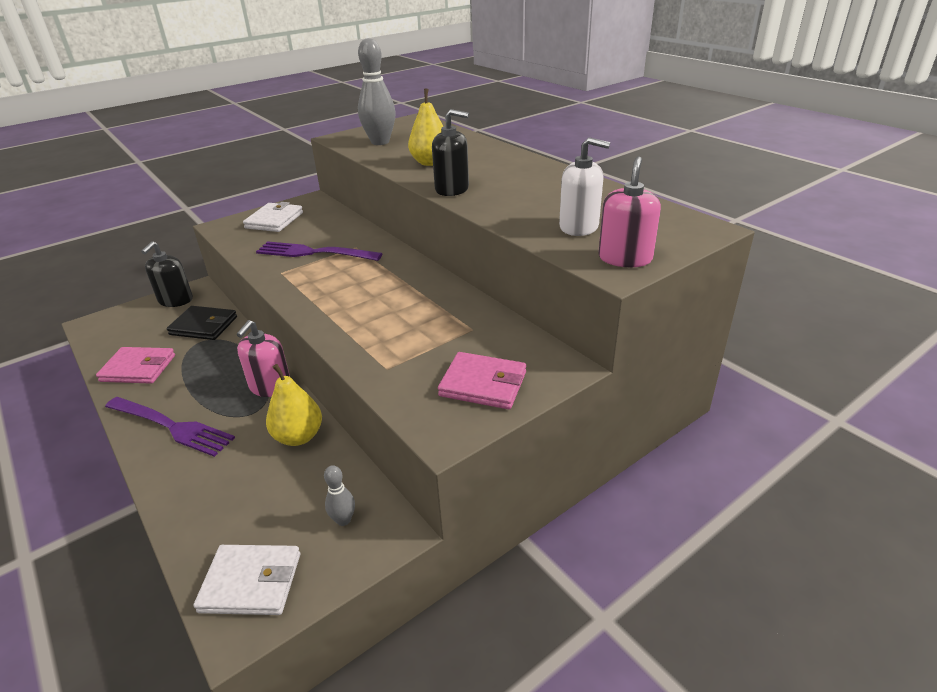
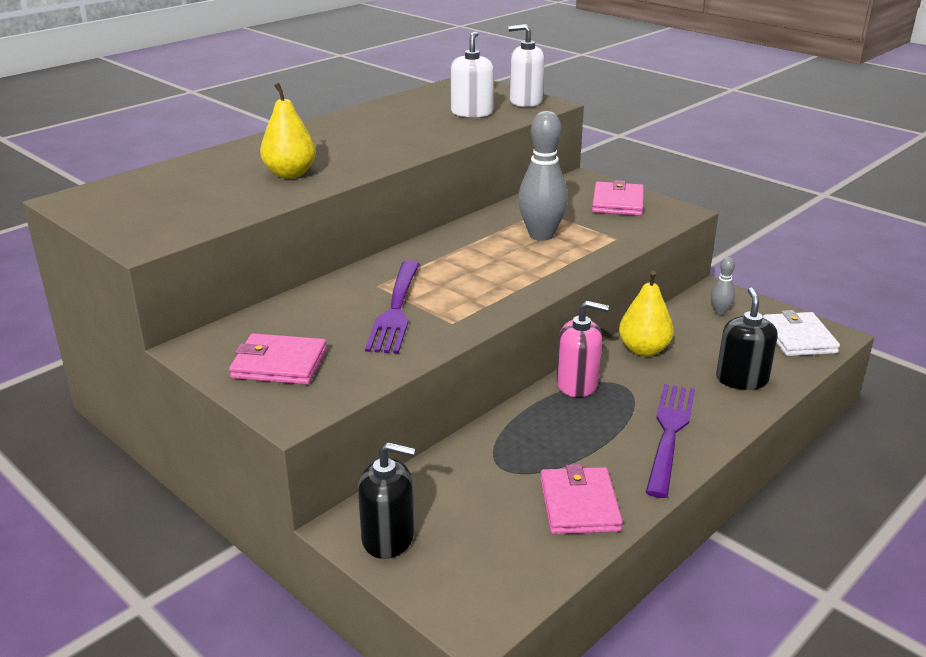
camera: 100 degrees left, 5 degrees down
black wallet [167,306,237,340] -> none
white wallet [243,202,303,232] -> pink wallet [229,333,327,385]
grey bowling pin [358,38,396,145] -> grey bowling pin moved to [518,111,568,241]
black soap dispenser [432,109,469,196] -> black soap dispenser moved to [716,287,778,390]
pink soap dispenser [598,156,661,267] -> white soap dispenser [508,24,544,107]

